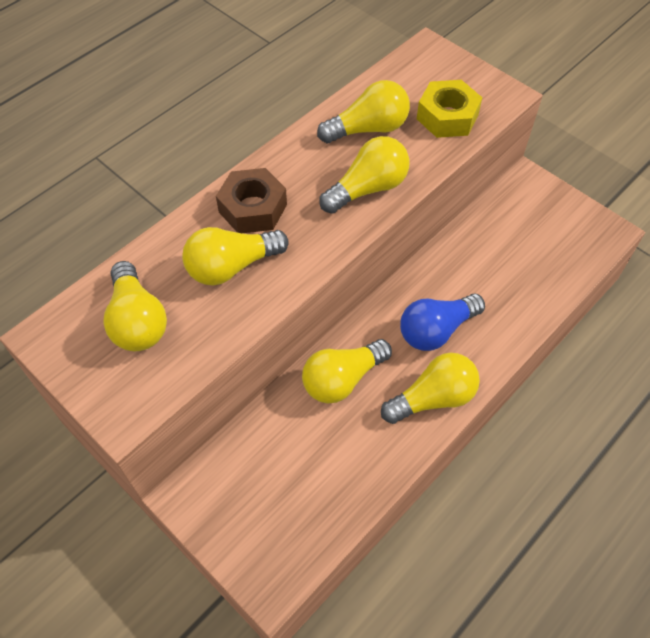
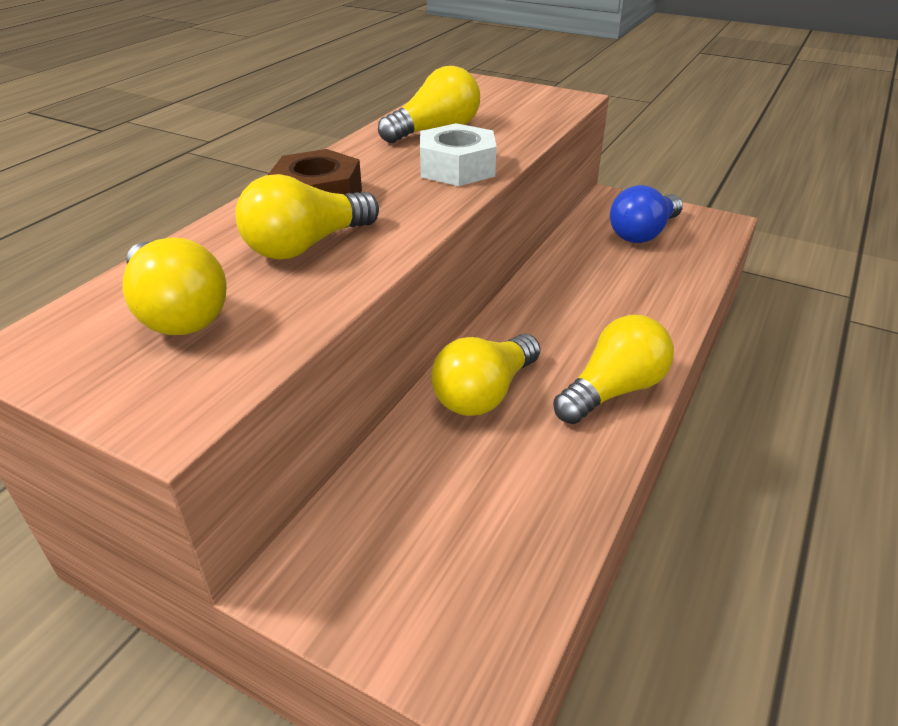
camera: 15 degrees left, 20 degrees down
yellow light bulb [319,136,409,214] -> white nut [420,123,497,186]
blue light bulb [400,294,485,351] -> blue light bulb moved to [610,185,683,243]
yellow nut [417,80,482,138] -> none

